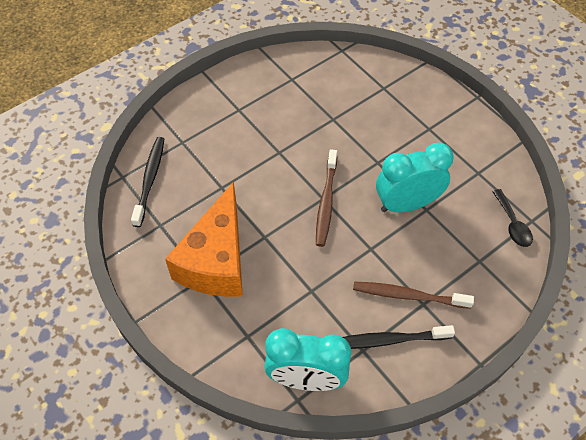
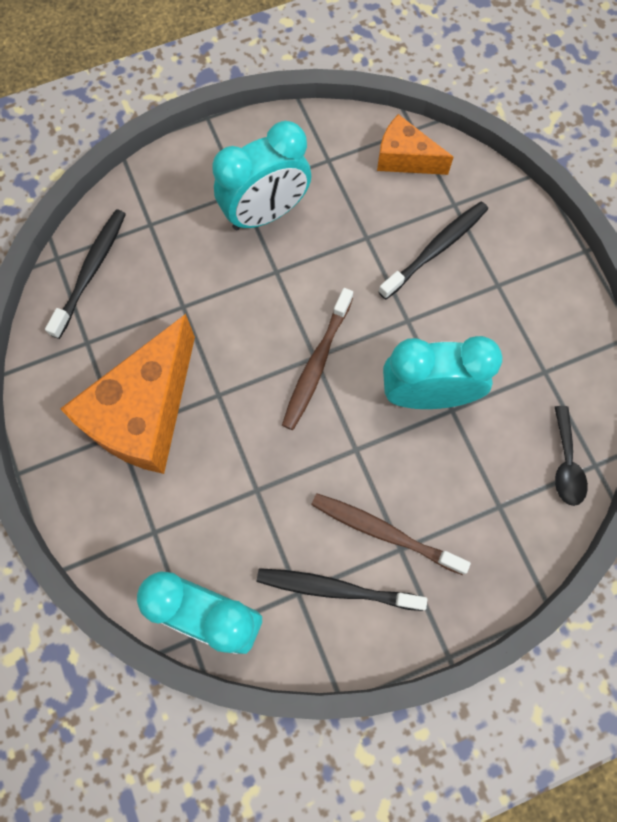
camera: 15 degrees right, 15 degrees up
none -> turquoise clock [213,121,311,230]
none -> orange cheese [377,114,453,175]
none -> black toothbrush [378,201,488,299]

